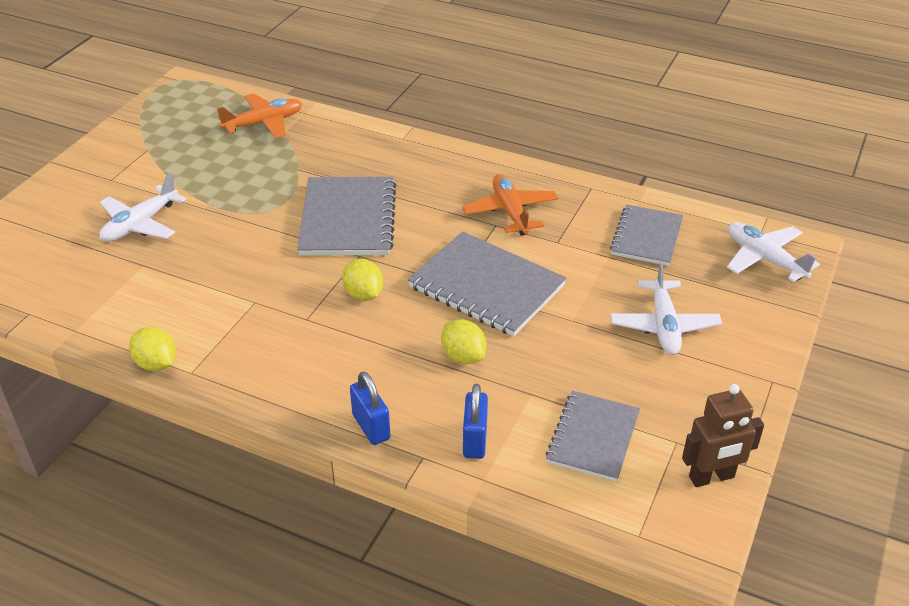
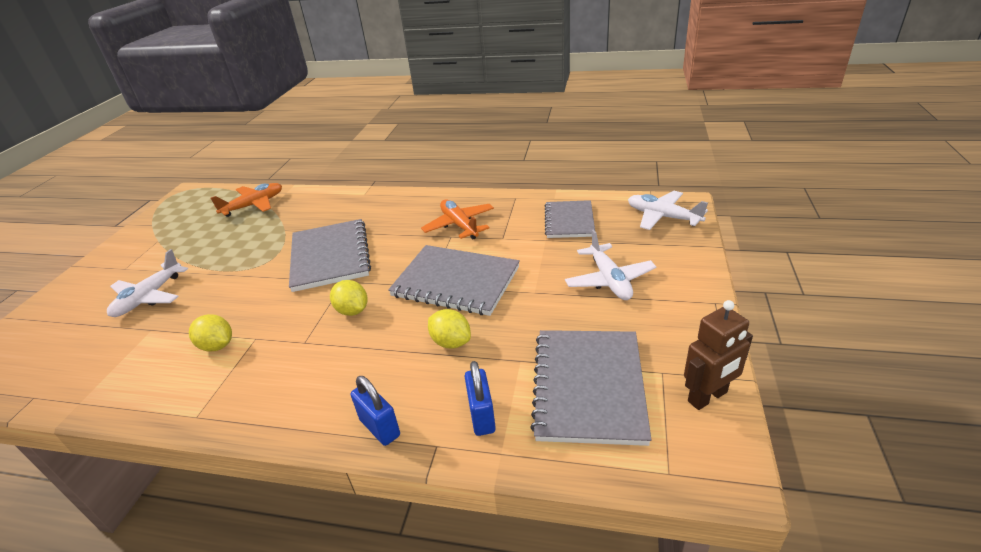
camera: 10 degrees left, 5 degrees down
yellow lemon [129,327,176,371] -> yellow lemon moved to [189,314,232,351]
grey notebook [546,391,640,482] -> grey notebook [530,330,652,446], size x1.54

